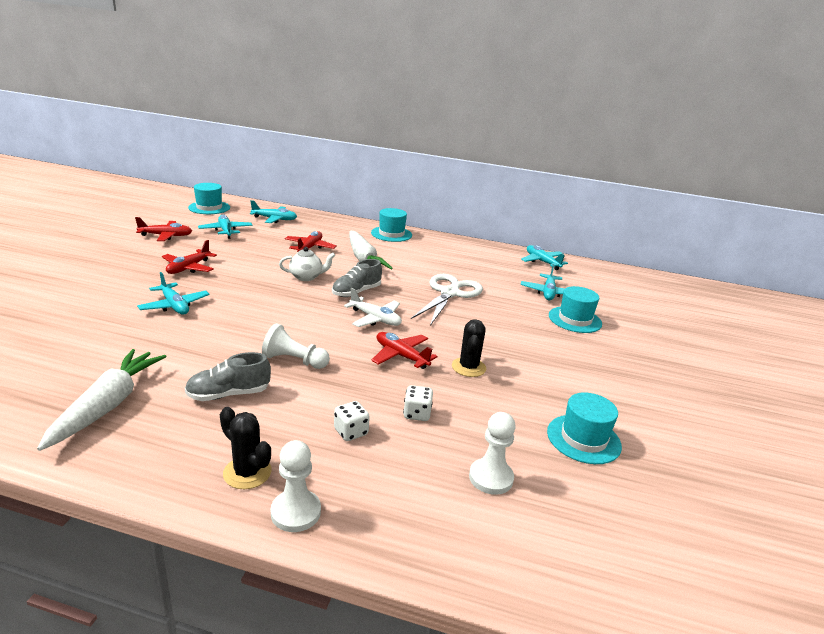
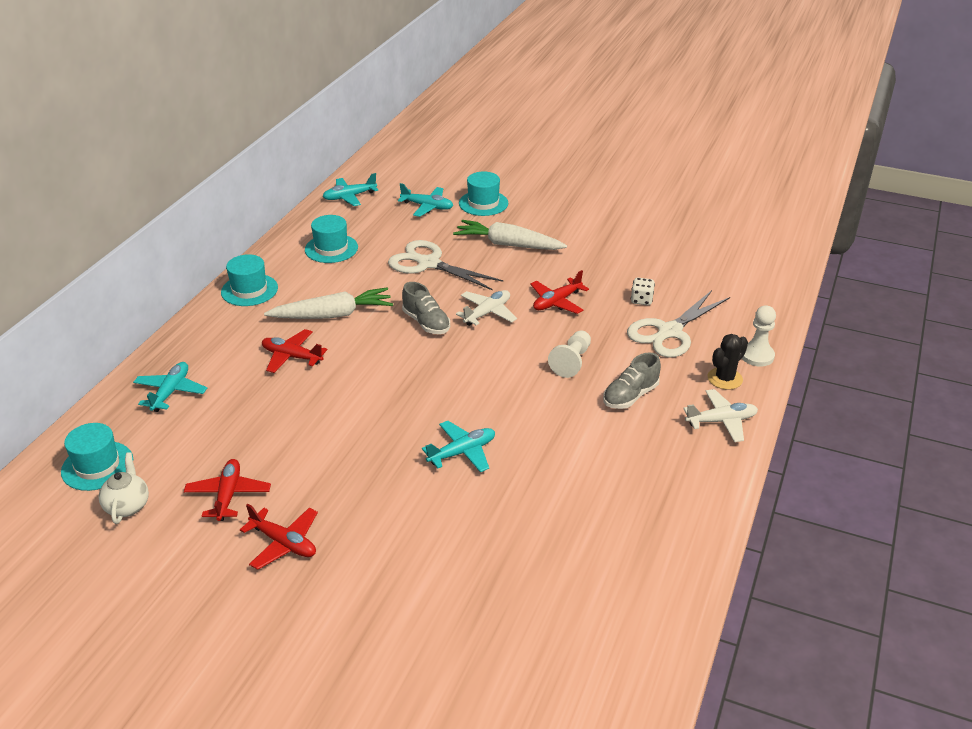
camera: 80 degrees left, 10 degrees up
white carrot [37,349,167,451] -> white carrot moved to [453,220,567,250]
red plane [162,240,217,274] -> red plane moved to [240,504,318,570]
grey shoe [185,352,271,401] -> grey shoe turned 60 degrees clockwise [603,352,661,409]
turquoise plane [198,215,252,239] -> none
white teapot [279,247,335,281] -> white teapot moved to [99,452,149,524]
white dice [334,401,370,441] -> white scissors [627,290,730,358]
black cactus [452,319,486,377] -> none
white pawn [469,412,516,495] -> none
turquoise hat [547,392,622,464] -> turquoise hat moved to [305,215,358,263]
none -> white plane [683,389,758,442]

